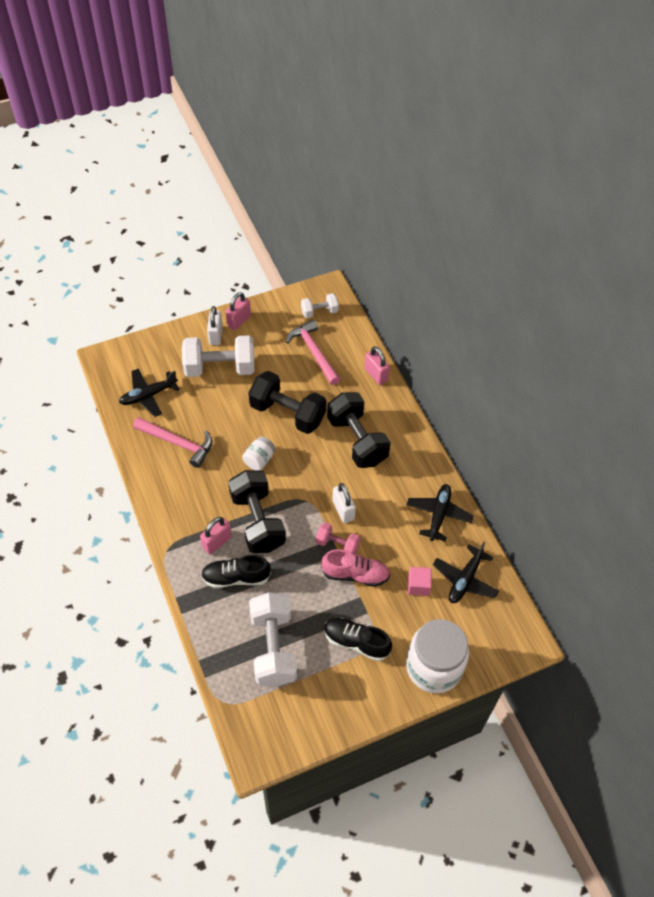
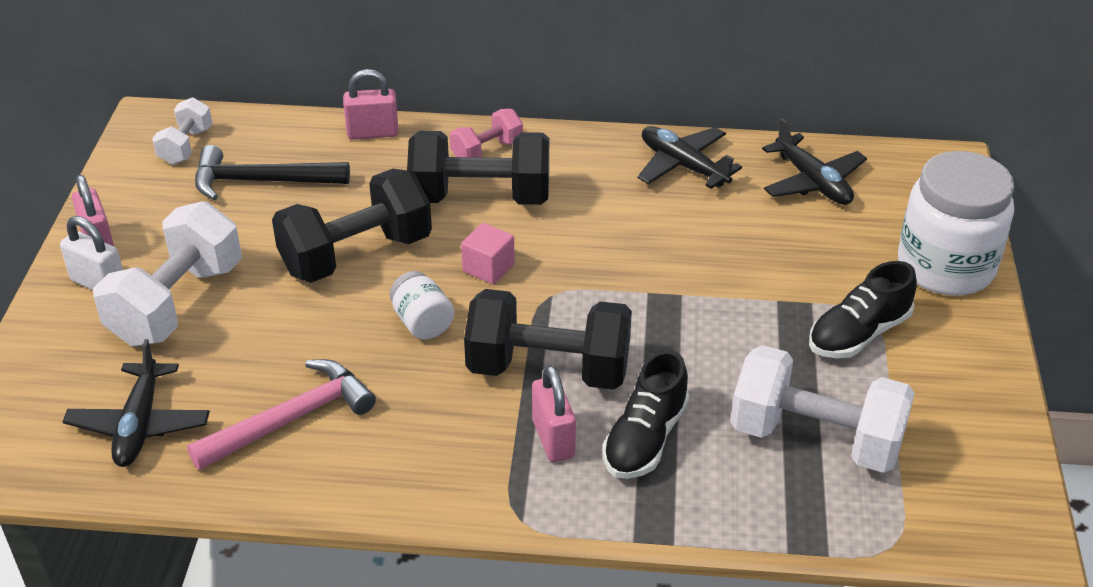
camera: 60 degrees left, 15 degrees down
pink hammer [286,320,340,385] -> black hammer [195,145,350,200]
pink dumbbell [316,522,360,554] -> pink dumbbell moved to [450,109,523,158]
pink shoe [321,549,390,587] -> none
white padlock [332,483,356,523] -> none
pink cube [408,567,432,596] -> pink cube moved to [461,223,515,285]

